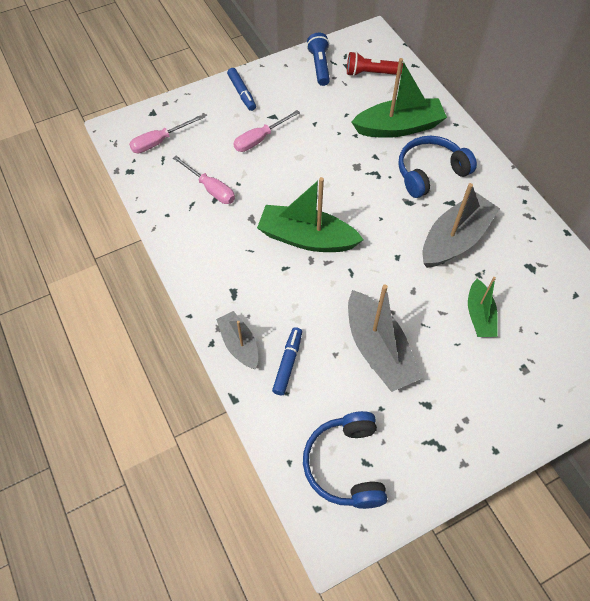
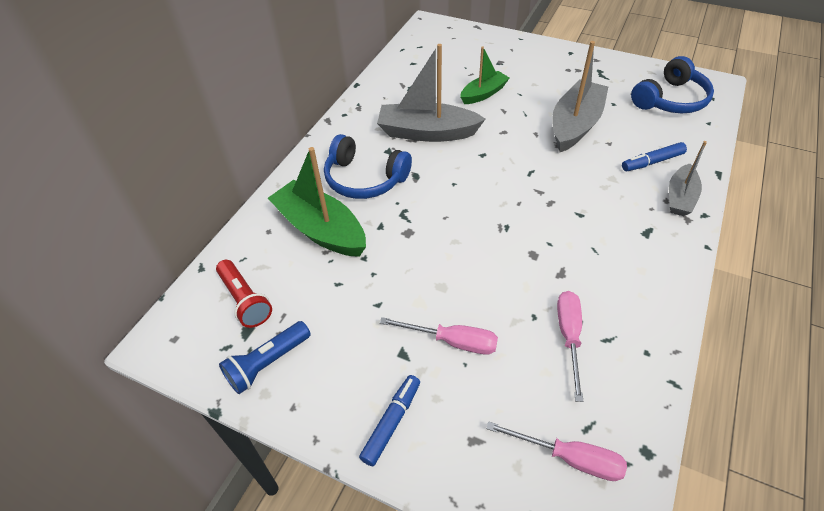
camera: 125 degrees left, 10 degrees down
green boat [257,177,364,252] -> none

